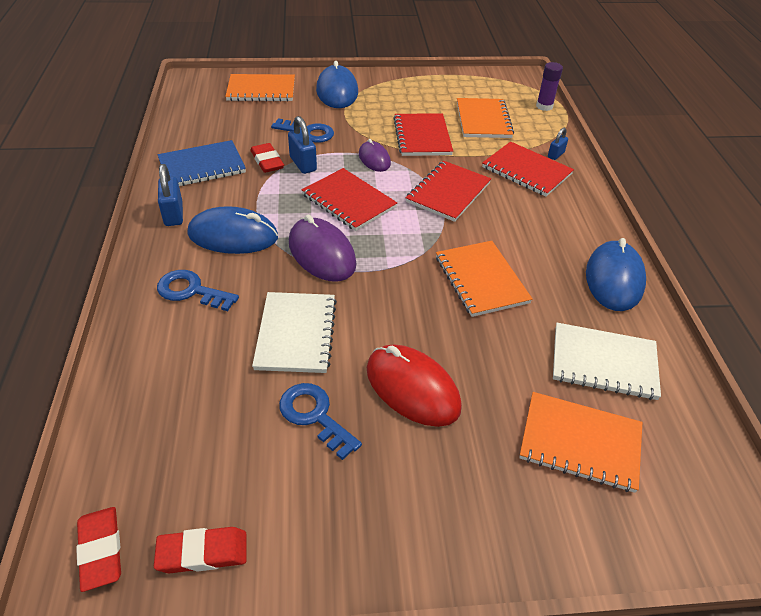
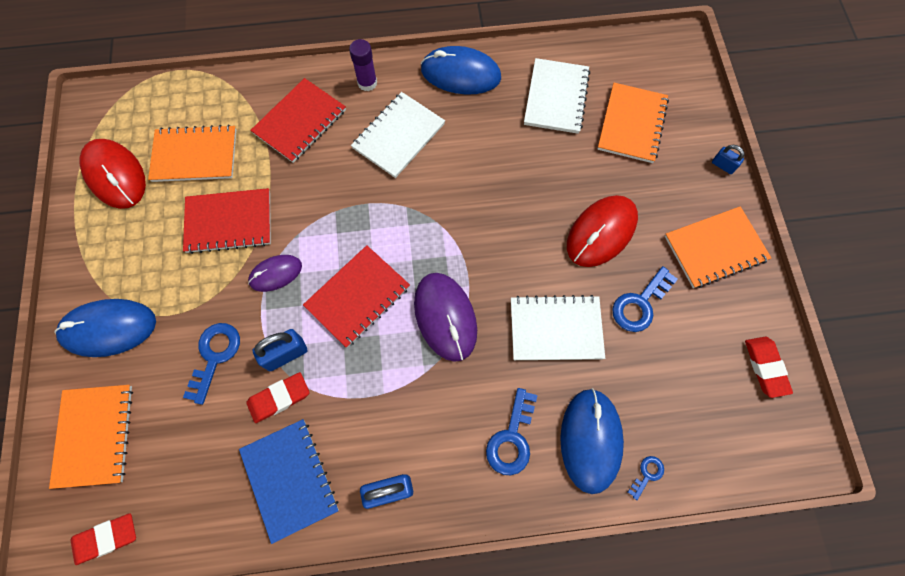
camera: 90 degrees left, 25 degrees up
red eraser [76,507,121,592] -> red eraser moved to [71,513,136,565]
blue mouse [187,206,278,254] -> blue mouse moved to [560,388,624,494]
purple mouse [289,215,357,282] -> purple mouse turned 75 degrees counterclockwise [414,273,477,362]
red notebook [406,161,491,222] -> none
orange notebook [436,241,533,317] -> orange notebook moved to [665,206,771,288]
purple glue stick [536,62,563,111] -> purple glue stick moved to [349,39,377,91]
blue padlock [548,128,568,160] -> blue padlock moved to [712,145,745,174]
none -> red mouse [80,139,146,209]
none -> white notebook [351,92,445,178]
none -> blue key [628,456,664,500]

